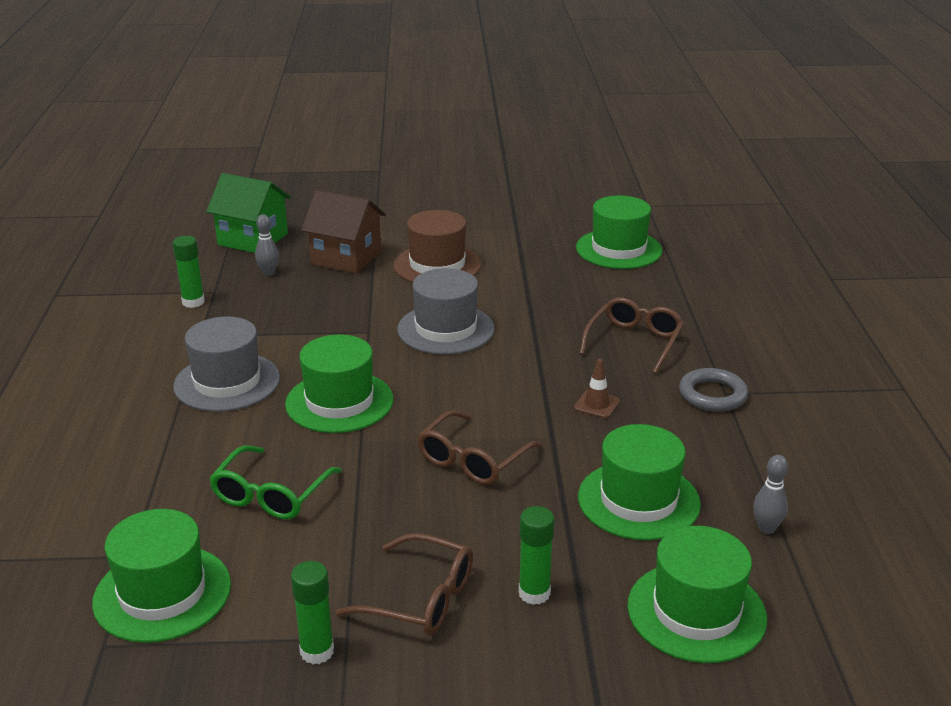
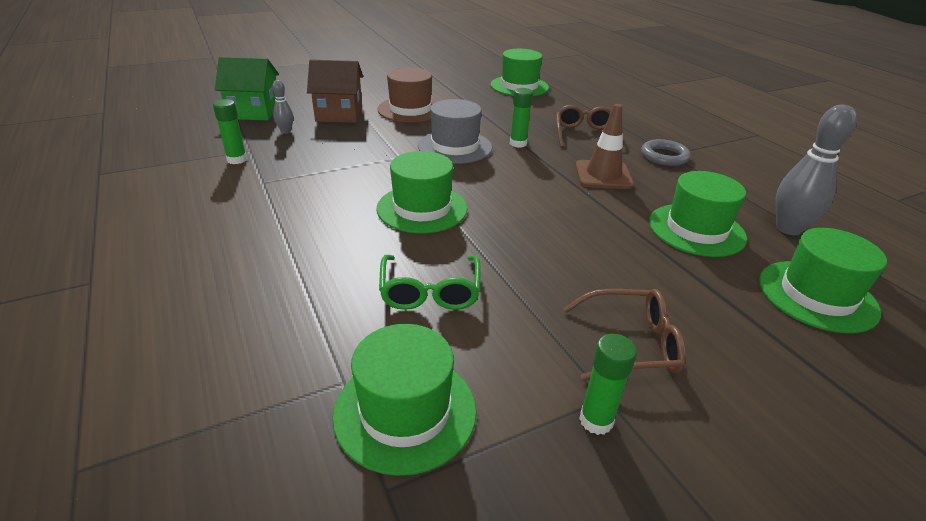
camera: 25 degrees left, 5 degrees up
grey hat [173,316,280,412] -> none
brown glasses [417,410,542,485] -> none
green glue stick [519,506,555,605] -> green glue stick moved to [510,88,533,148]
brown traffic cone [574,359,620,418] -> brown traffic cone [575,104,634,189], size x1.85
grey bowling pin [753,455,788,534] -> grey bowling pin [776,105,857,235], size x1.95

